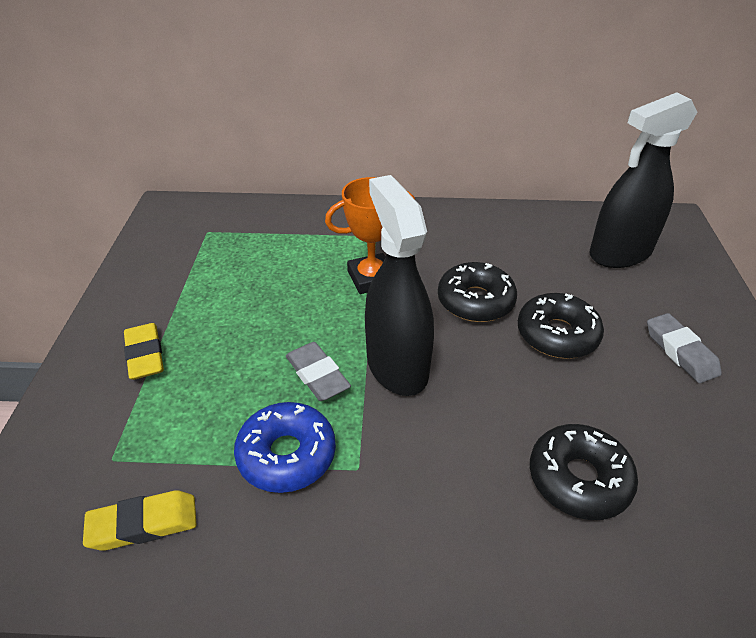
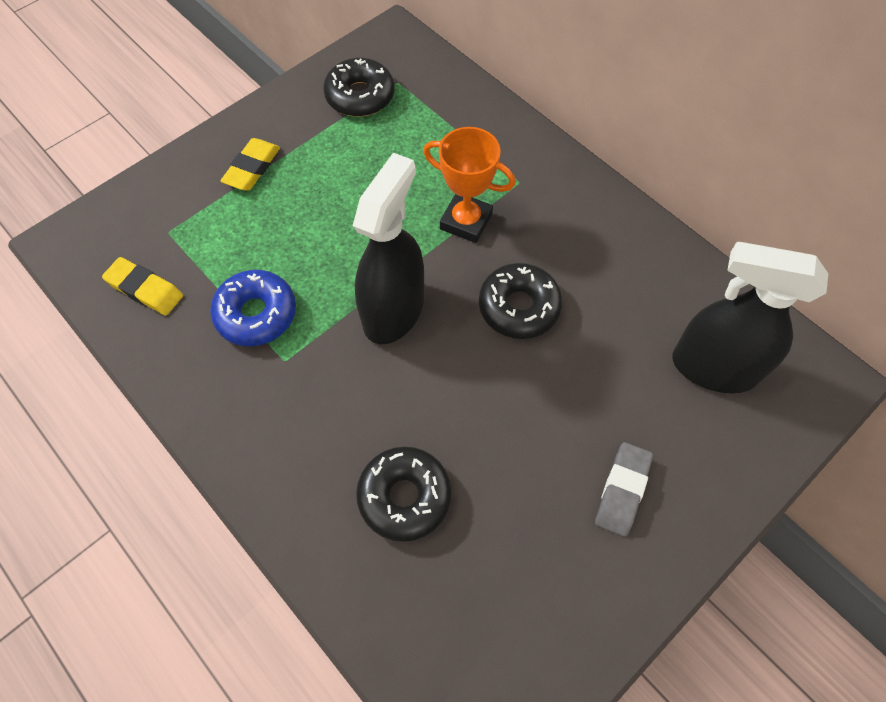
camera: 45 degrees right, 20 degrees up
grey eraser [286,342,351,401] -> none
black donut [518,293,604,359] -> black donut moved to [323,58,395,117]

